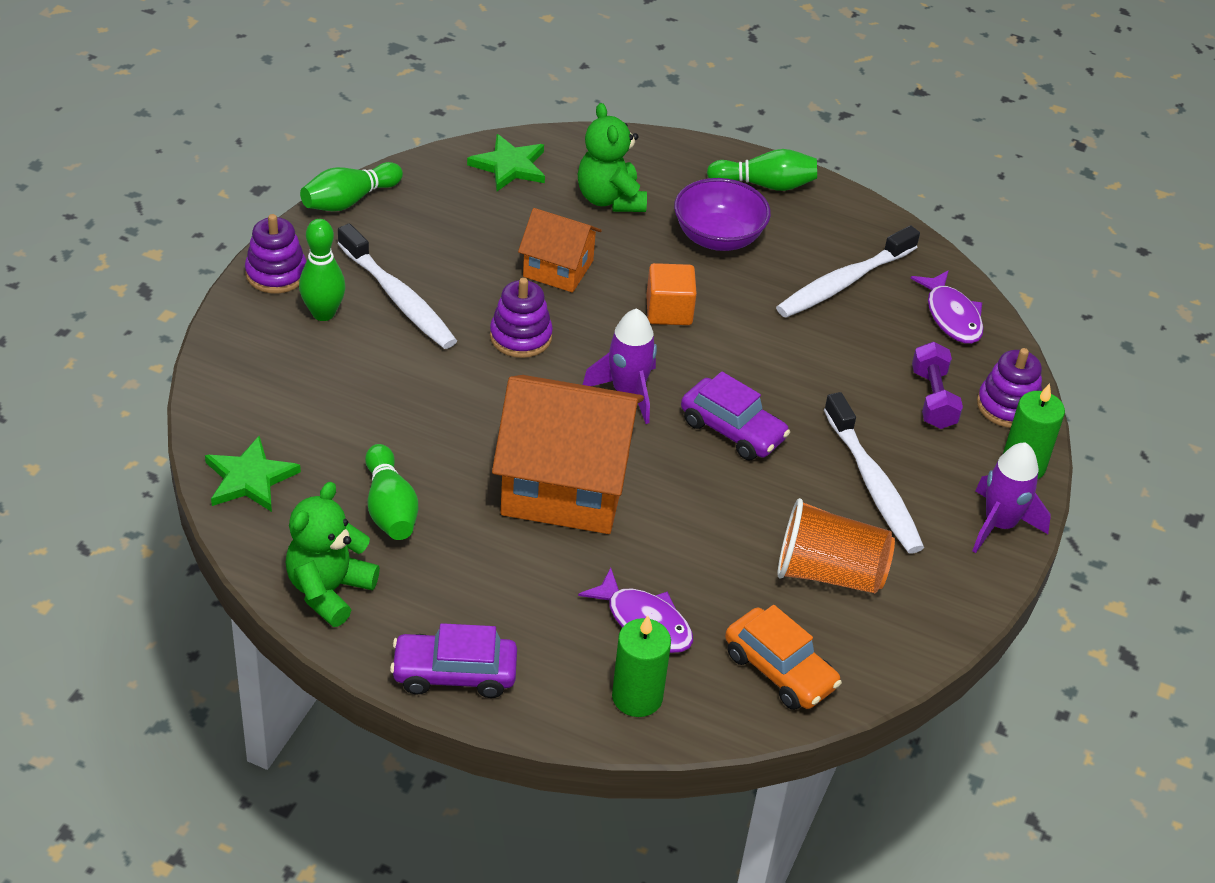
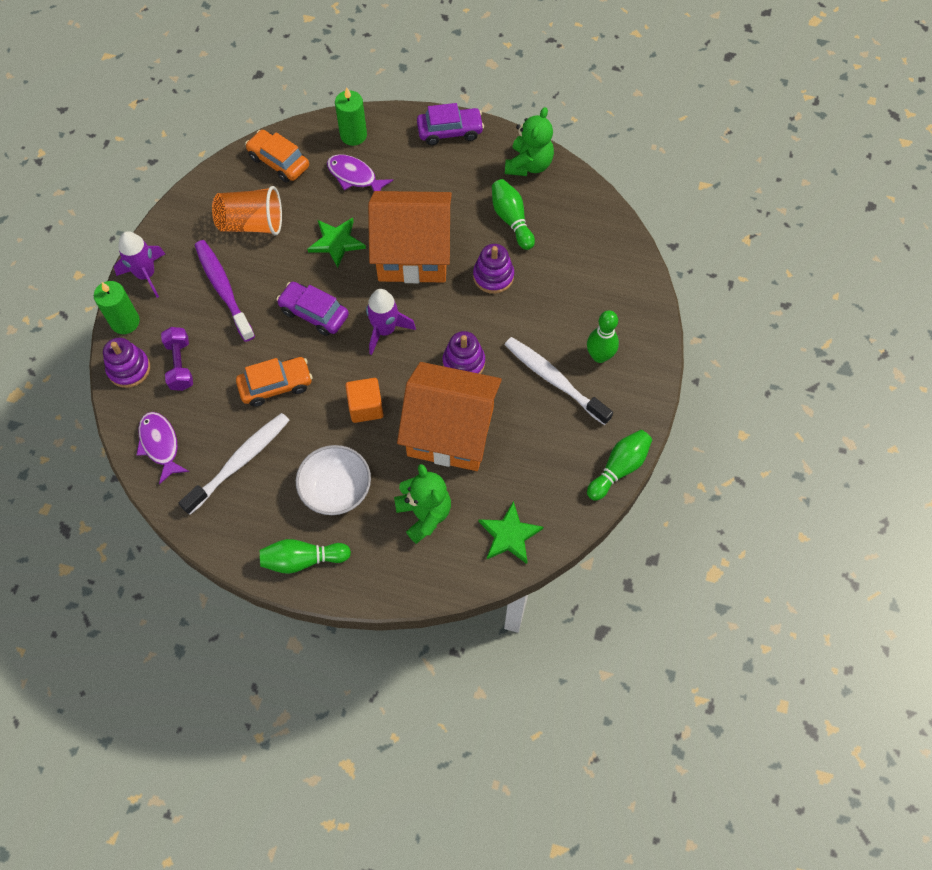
camera: 175 degrees right, 20 degrees up
green star [205,436,301,512] -> green star moved to [307,218,366,268]
purple stacking toy [245,214,306,294] -> purple stacking toy moved to [473,244,514,294]
orange house [518,208,602,293] -> orange house [397,362,502,471], size x1.82
purple bowl [674,178,771,251] -> white bowl [296,445,371,515]
white toothbrush [824,392,924,554] -> purple toothbrush [195,240,255,342]
none -> orange car [236,357,312,407]

